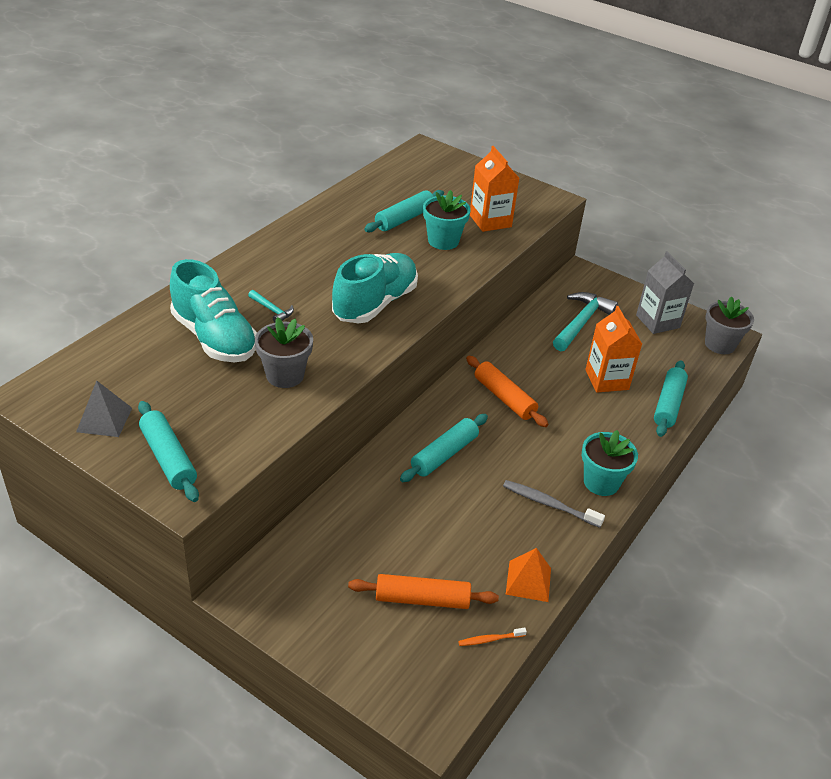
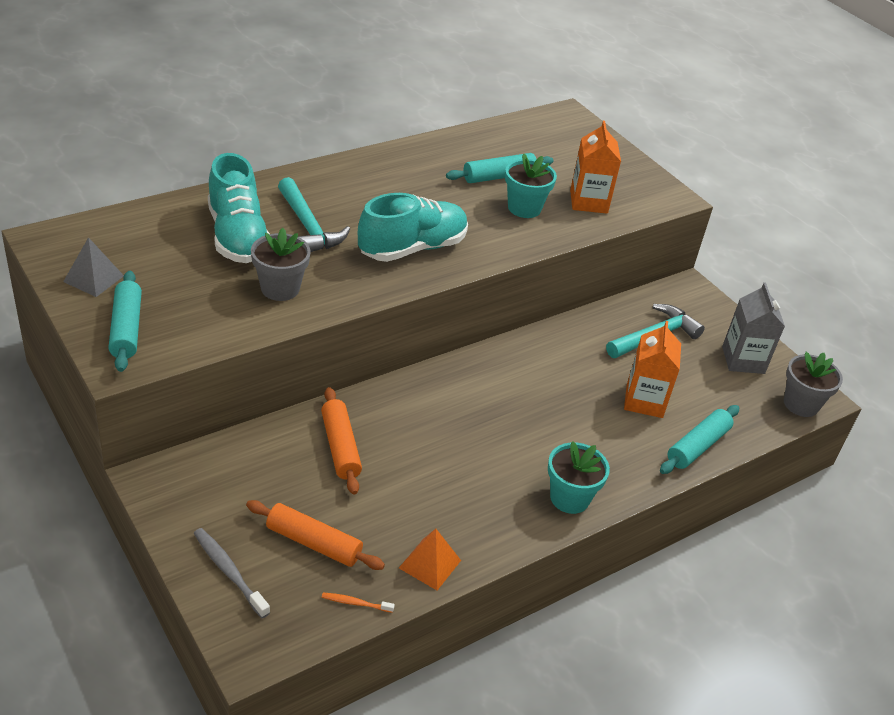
camera: 20 degrees right, 0 degrees up
turquoise hammer [248,290,294,323] -> turquoise hammer [278,177,350,252], size x2.03
turquoise rolling pin [400,414,488,482] -> none
orange rolling pin [466,356,548,427] -> orange rolling pin moved to [321,387,362,495]
grey toothbrush [503,480,605,528] -> grey toothbrush moved to [194,528,270,618]

